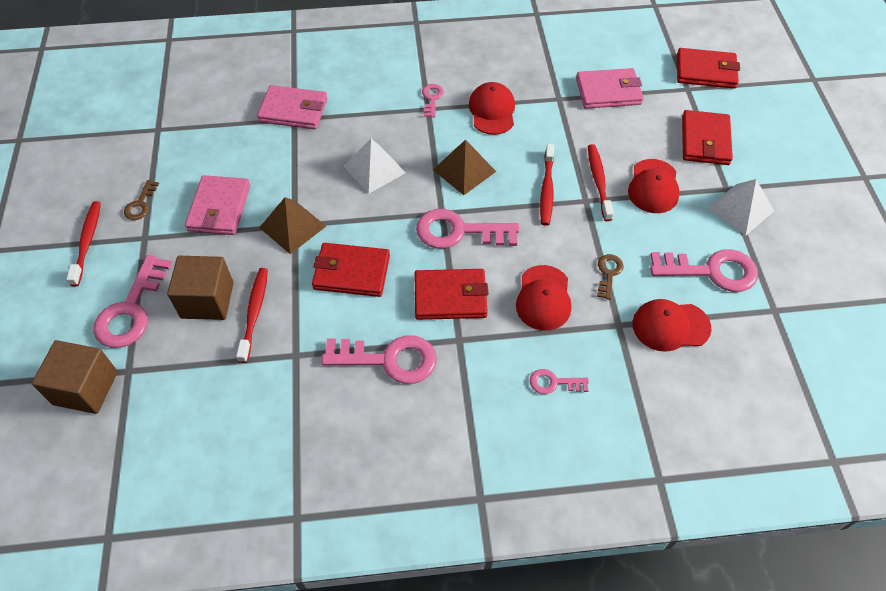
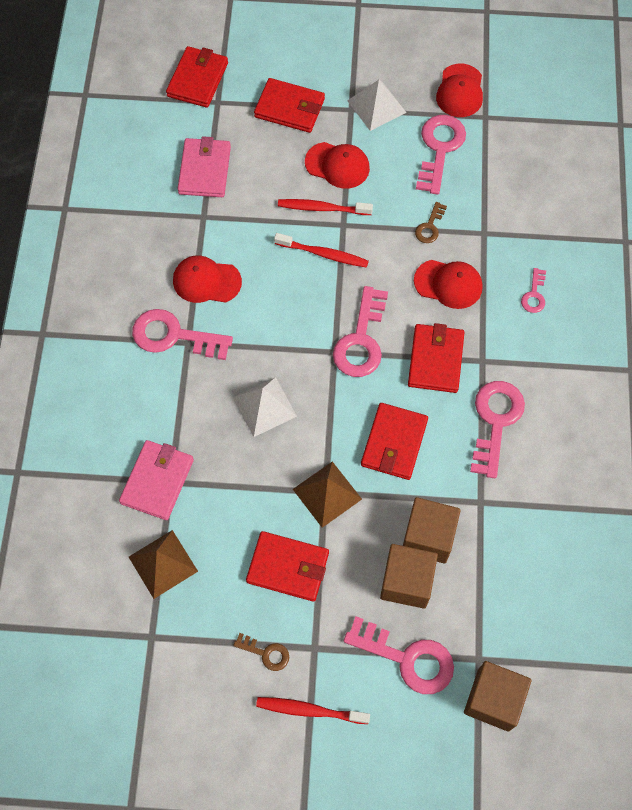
camera: 80 degrees left, 10 degrees up
pink wallet [185,175,250,235] -> red wallet [246,531,329,601]
red toothbrush [236,268,268,363] -> brown cube [403,497,461,564]
pink key [422,84,444,118] -> pink key [132,309,233,360], size x1.97
brown pyramid [433,140,496,195] -> brown pyramid moved to [129,530,198,599]
brown key [597,254,624,300] -> brown key turned 90 degrees counterclockwise [415,202,447,243]
red cap [633,299,712,352] -> red cap moved to [436,64,483,117]

